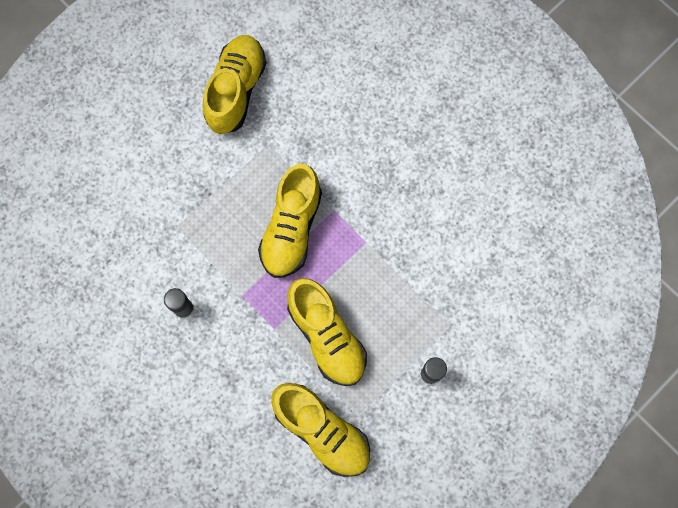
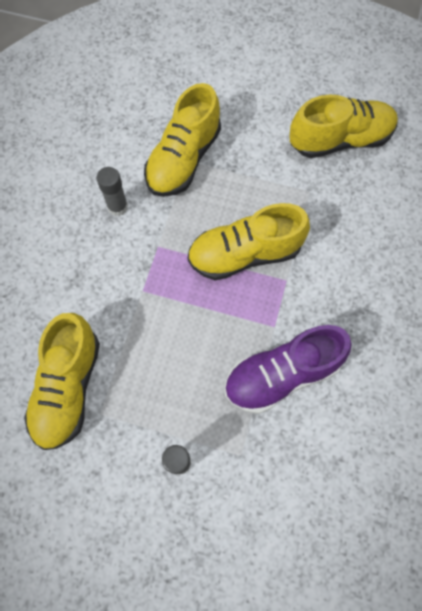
camera: 60 degrees right, 5 degrees down
yellow shoe [287,278,367,386] -> yellow shoe moved to [144,83,221,197]
none -> purple shoe [225,325,352,414]

